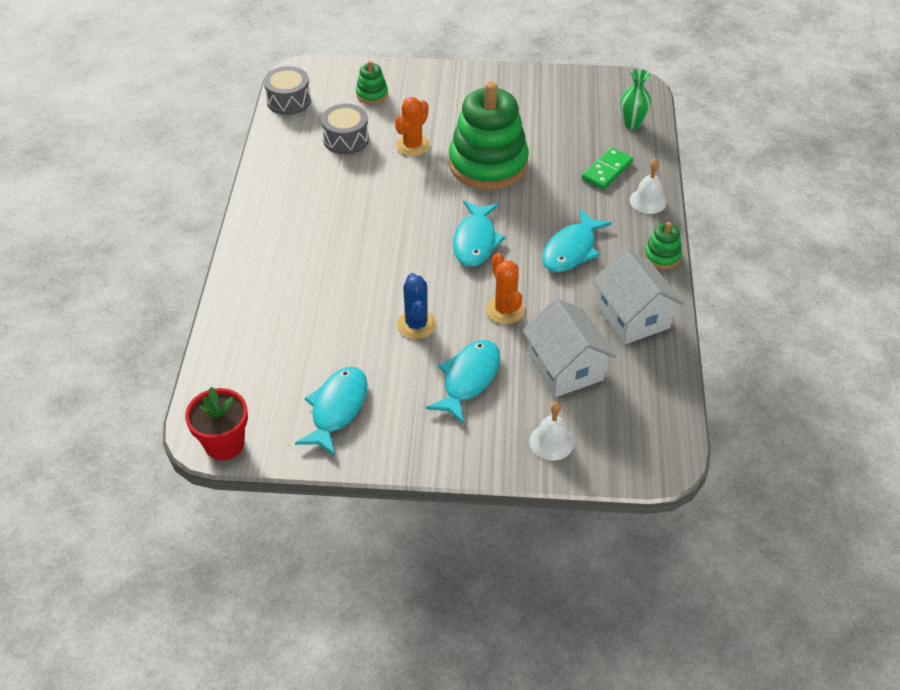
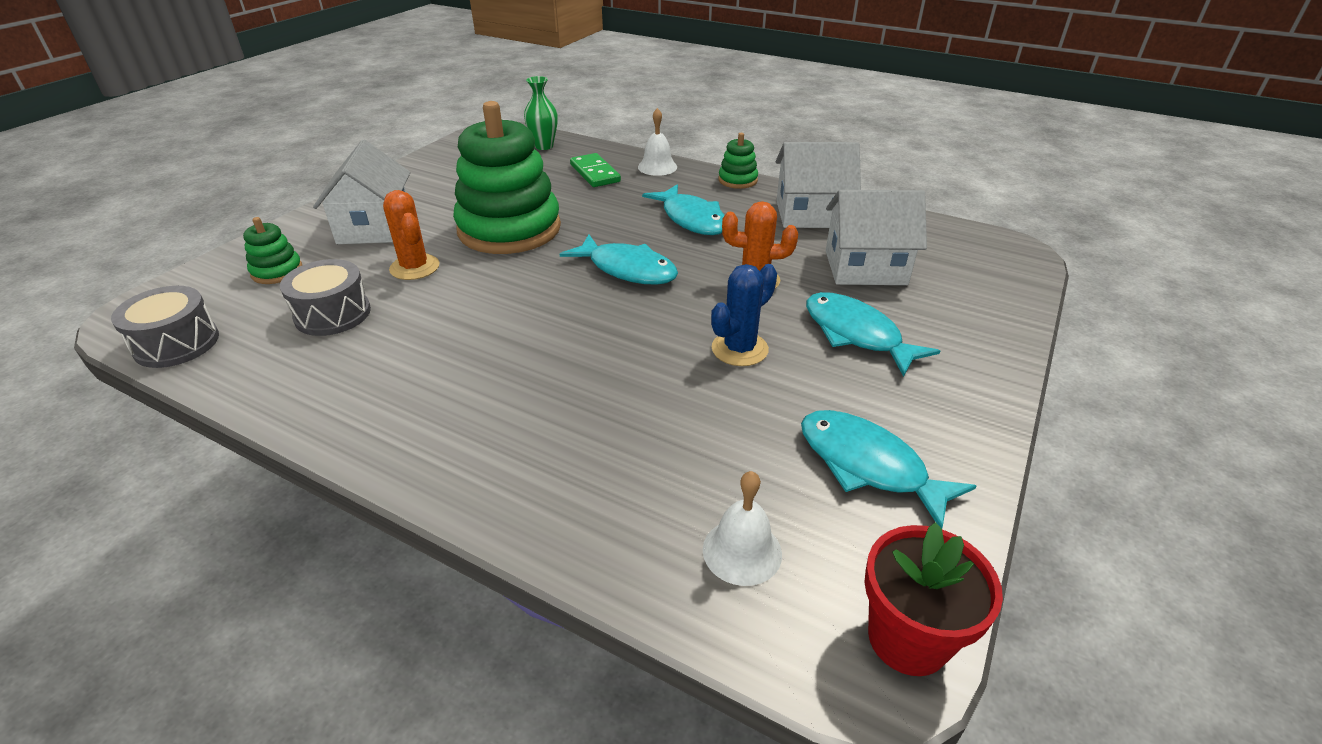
camera: 65 degrees left, 10 degrees down
blue cactus [397,273,436,339] -> blue cactus turned 60 degrees counterclockwise [711,264,777,366]
white bell [529,402,574,461] -> white bell moved to [703,471,782,586]
none -> white house [313,140,410,244]

